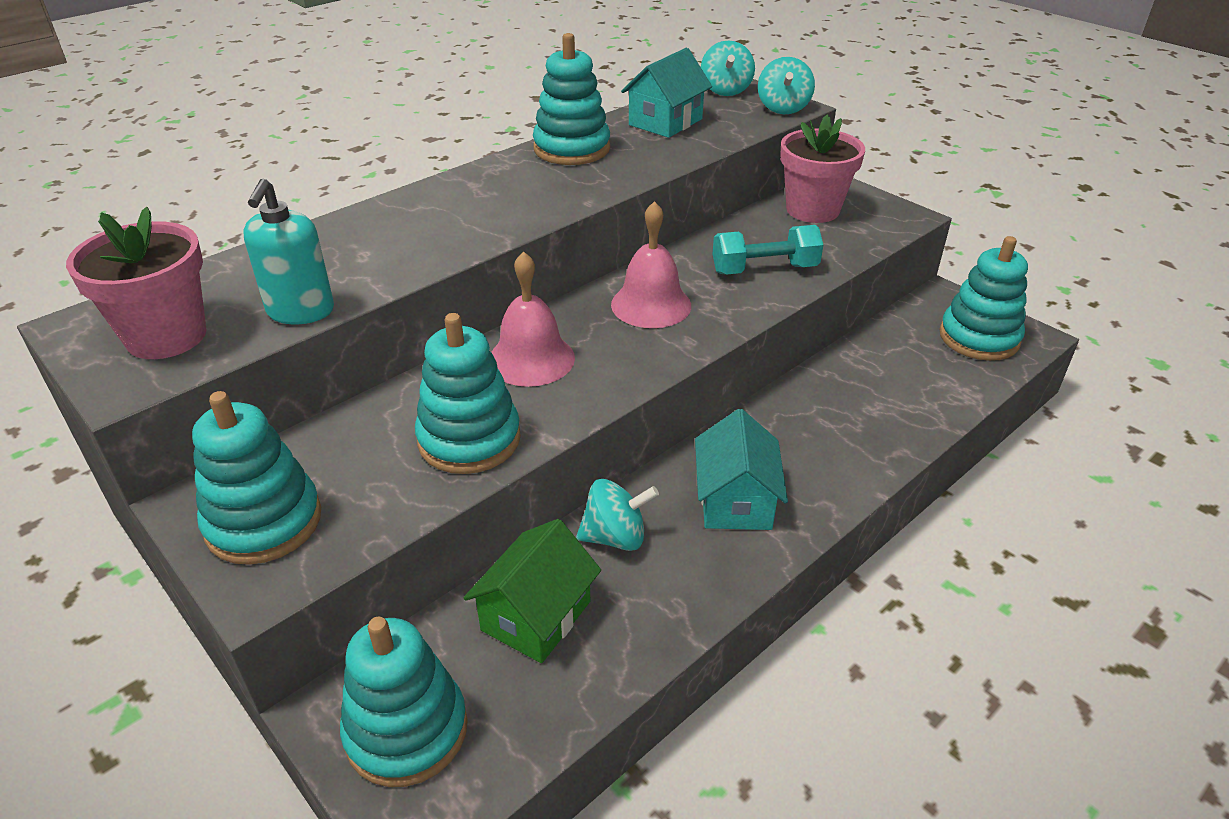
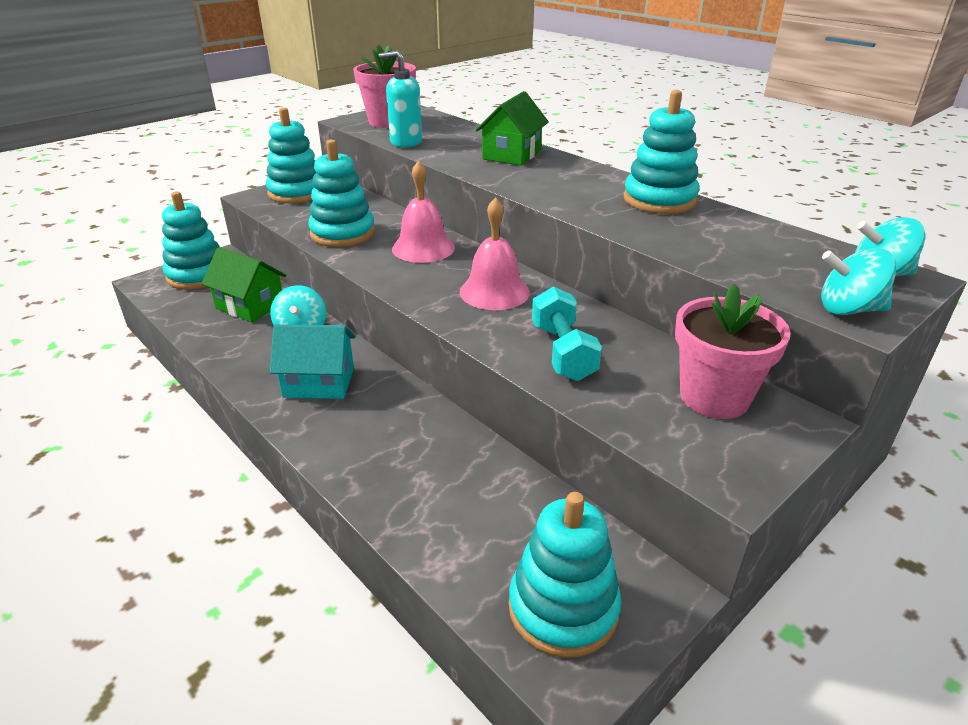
camera: 90 degrees right, 5 degrees down
turquoise house [621,48,712,138] -> none
none -> green house [476,91,549,166]

